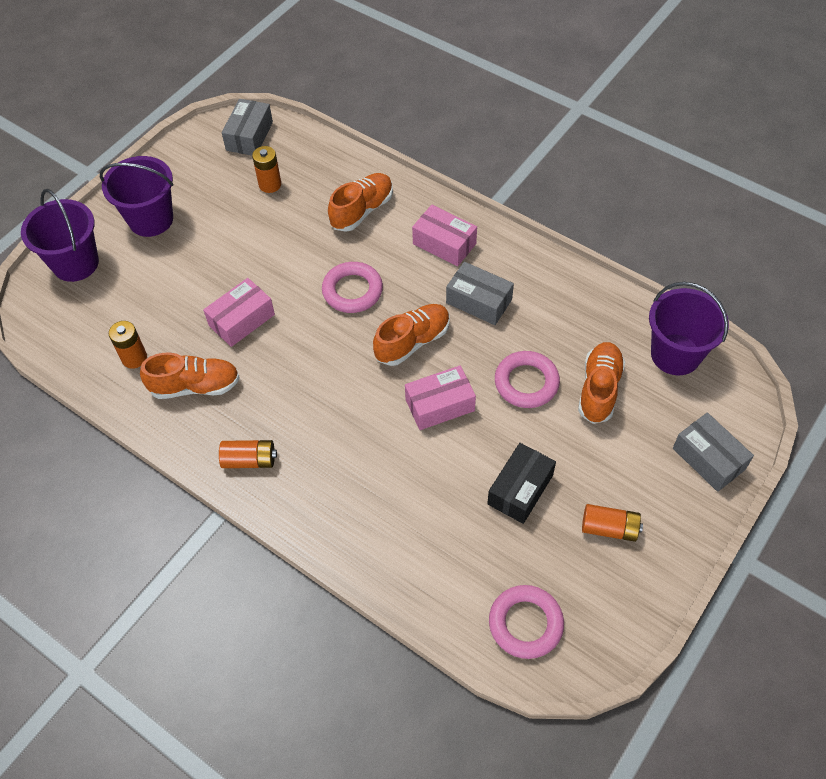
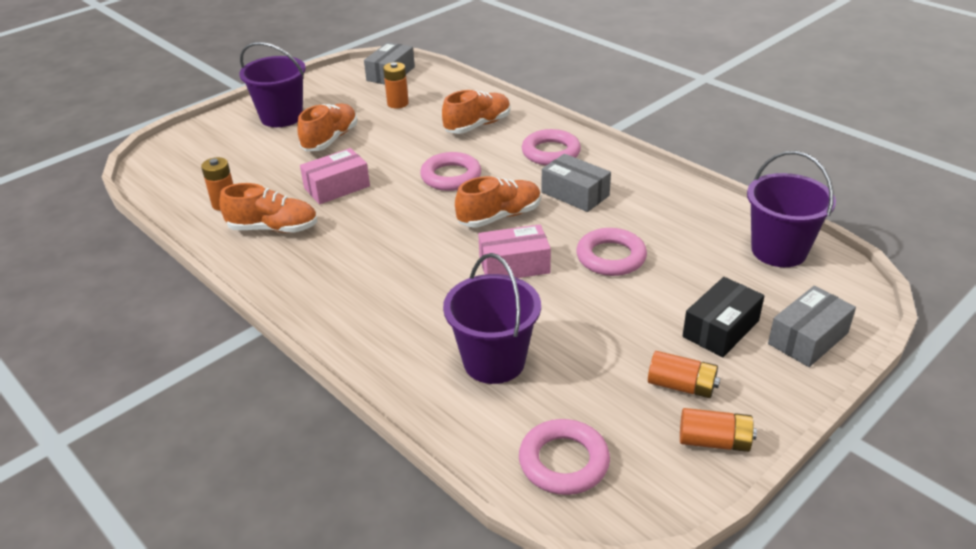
camera: 10 degrees right, 20 degrees down
purple bucket [21,189,99,282] -> purple bucket moved to [443,253,541,384]
orange battery [219,440,277,468] -> orange battery moved to [680,408,757,452]
pink box [412,205,477,267] -> pink ring [522,129,581,165]
black box [487,443,556,524] -> black box moved to [683,277,764,357]
orange shoe [578,342,625,424] -> orange shoe moved to [297,104,357,151]
grey box [673,412,754,492] -> grey box turned 75 degrees clockwise [768,286,856,367]

